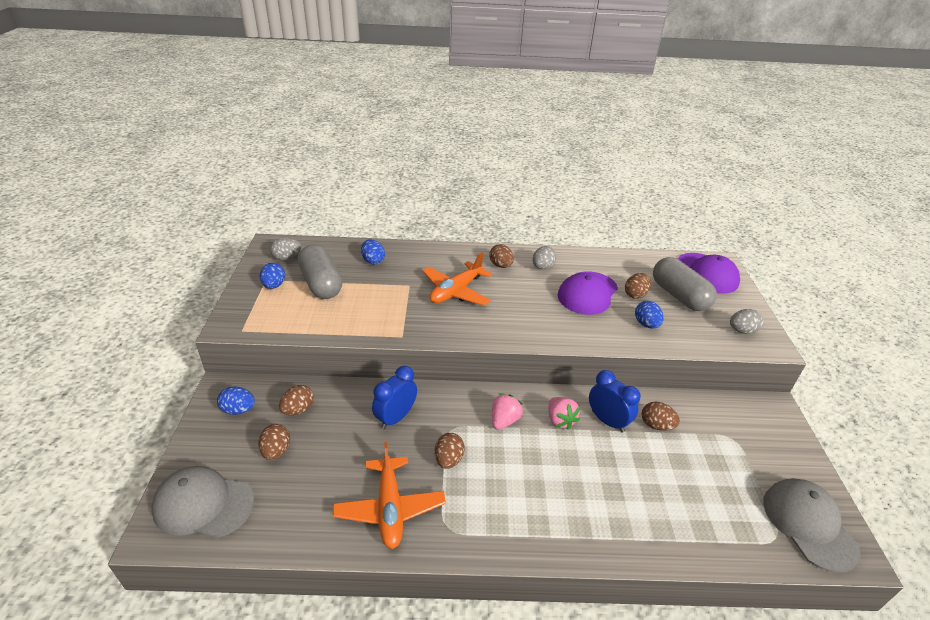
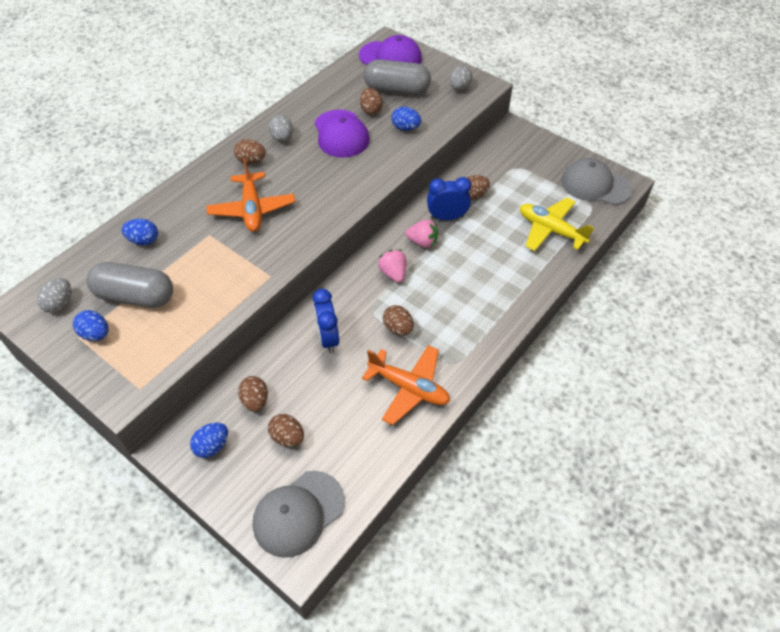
camera: 50 degrees left, 15 degrees up
none -> yellow plane [520,198,594,251]

